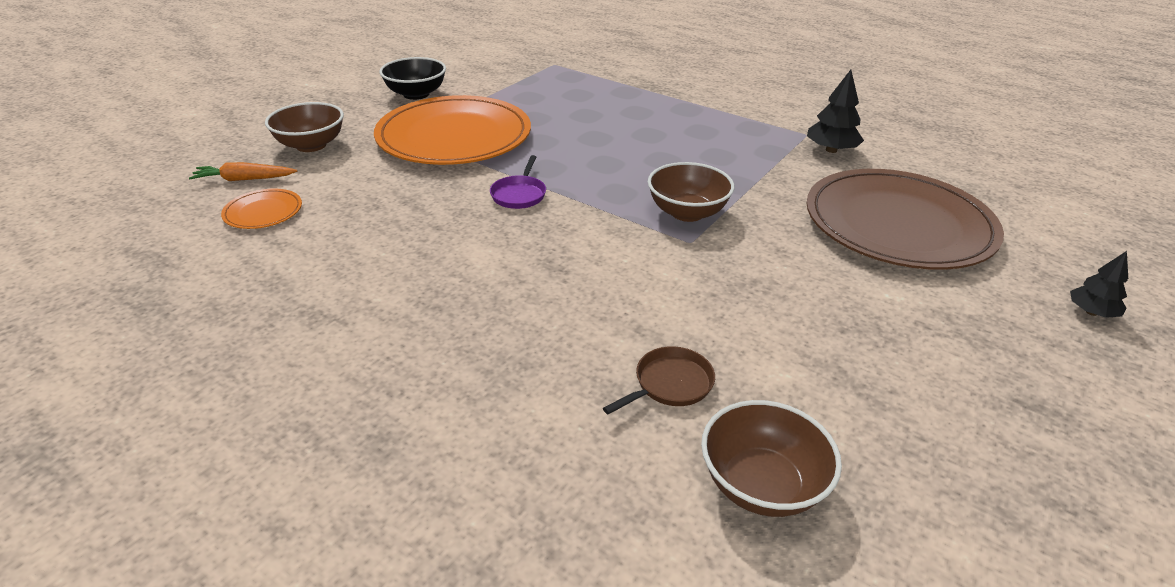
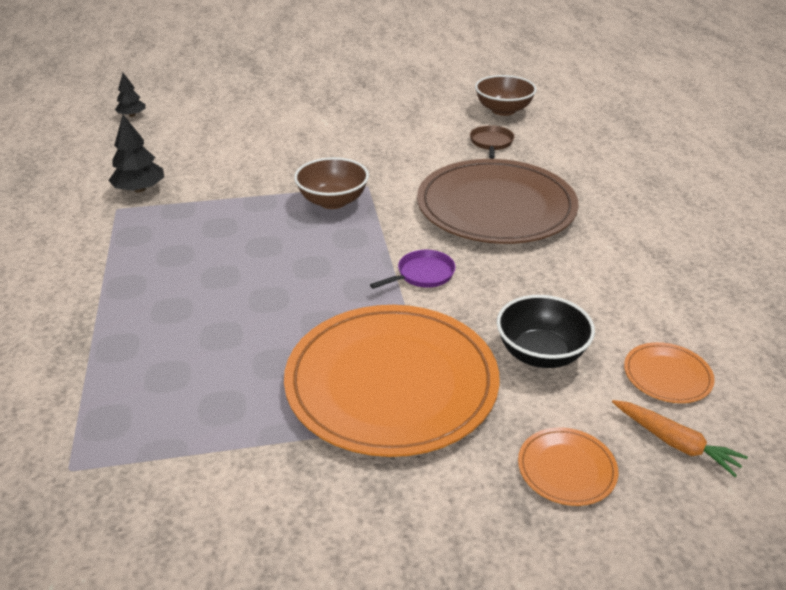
camera: 135 degrees left, 0 degrees up
brown bowl [265,102,344,152] -> orange plate [518,427,618,506]
black bowl [380,57,446,100] -> black bowl moved to [497,295,595,368]
brown pan [603,346,715,414] -> brown pan turned 90 degrees clockwise [470,125,515,159]
brown plate [807,169,1004,270] -> brown plate moved to [417,159,579,244]
black tree [1070,251,1128,318] -> black tree moved to [115,73,146,117]

